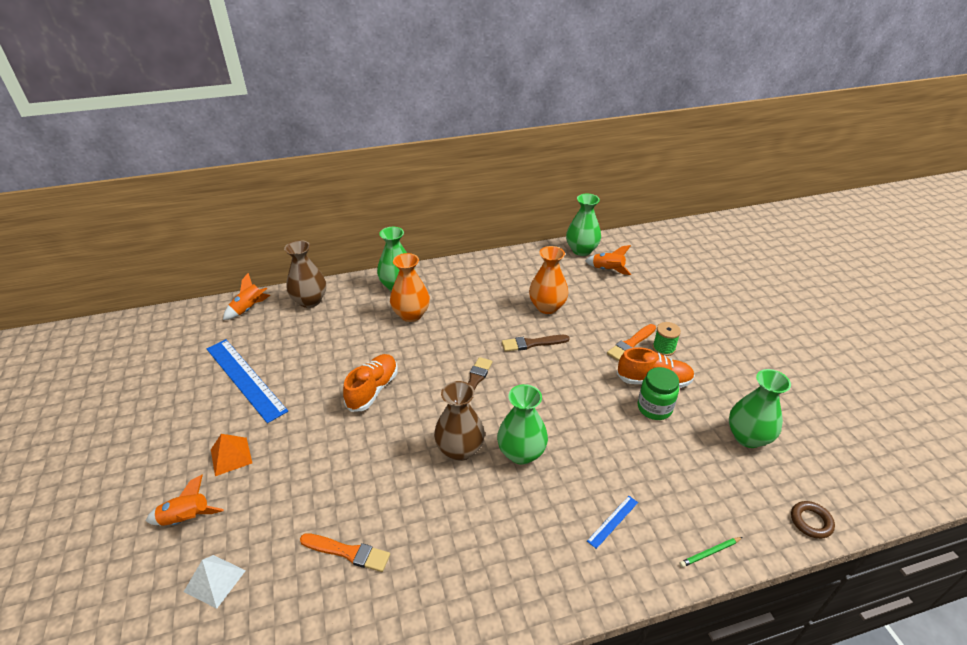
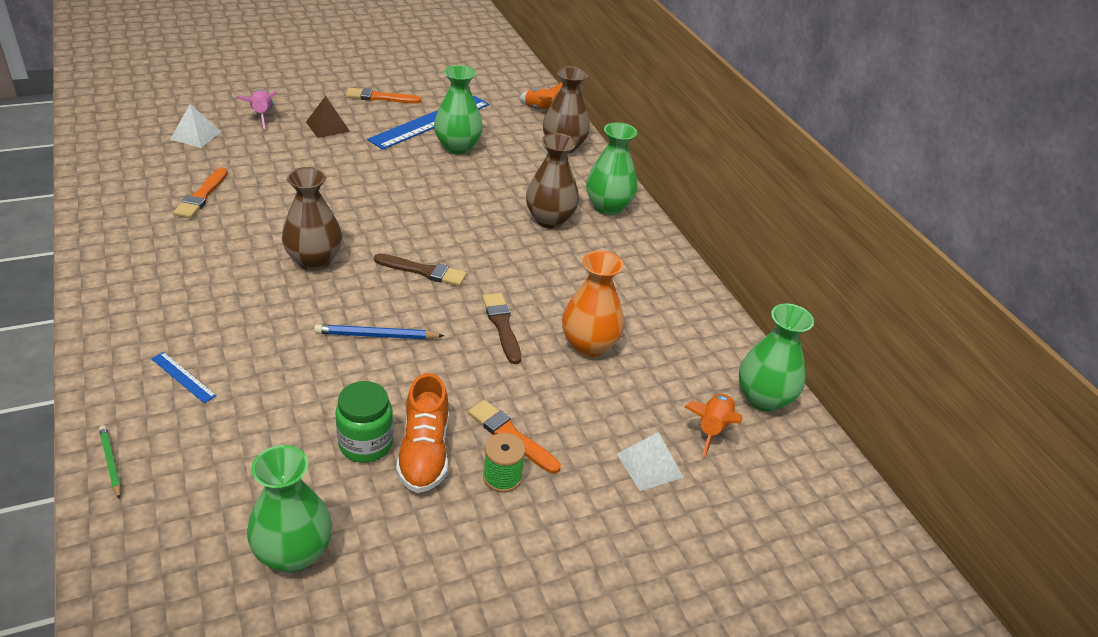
camera: 80 degrees right, 0 degrees up
orange rocket [146,475,224,526] -> pink rocket [236,89,278,129]
orange pyramid [211,434,252,476] -> brown pyramid [306,96,350,138]
orange shoe [343,354,398,412] -> none
orange vase [390,253,430,322] -> brown vase [526,133,579,228]
green vase [497,384,548,465] -> green vase moved to [434,65,483,154]
brown ring [791,501,835,539] -> none
none -> blue pencil [314,324,444,339]
none -> orange brush [345,88,421,103]
none -> white pyramid [617,432,683,491]

